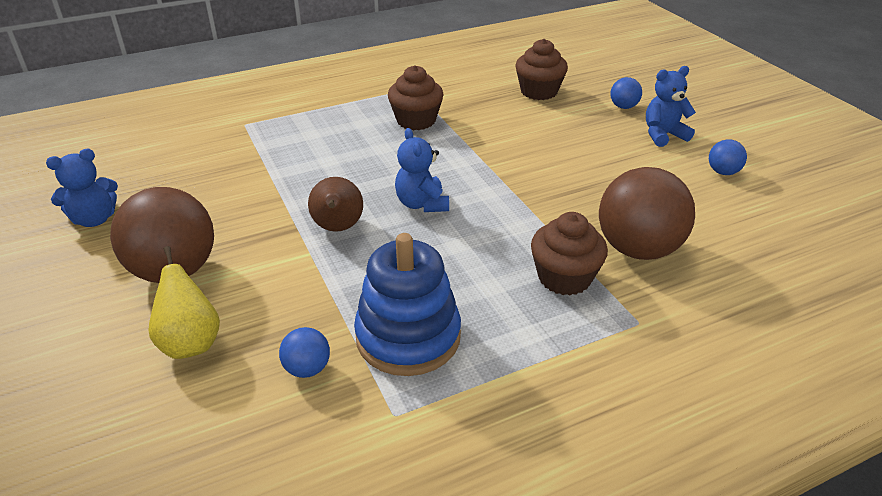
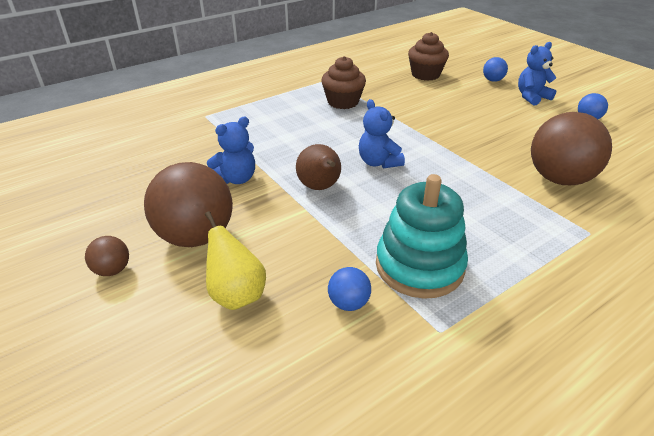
camera: 10 degrees left, 0 degrees up
blue teddy bear [46,149,118,227] -> blue teddy bear moved to [207,116,255,184]
blue stacking toy [354,233,461,376] -> turquoise stacking toy [376,174,468,299]
brown cupcake [531,212,608,296] -> none
none -> brown ball [85,236,129,276]

